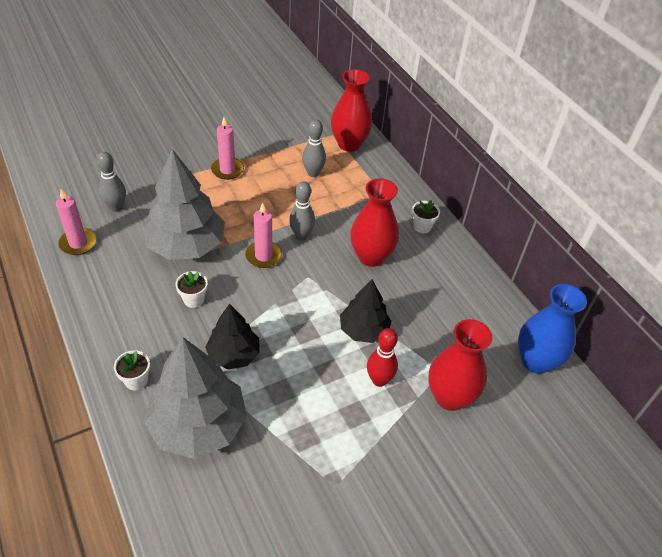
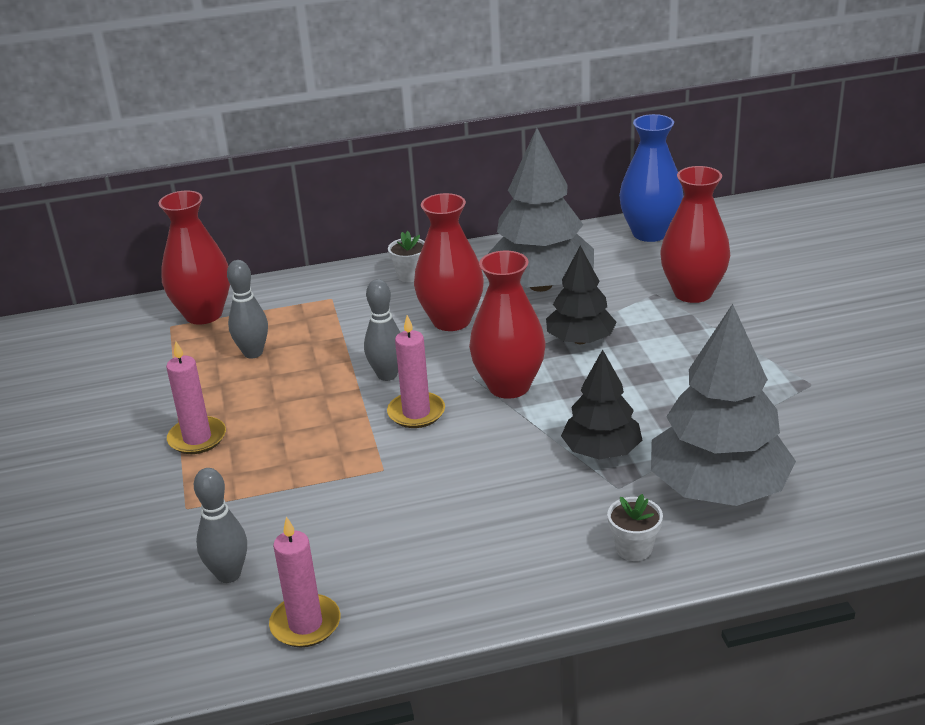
camera: 70 degrees left, 15 degrees down
grey tree [143,149,225,260] -> grey tree moved to [488,128,594,292]
white flower pot [175,271,208,308] -> none
red bowling pin [367,328,398,387] -> none
none -> red vase [469,251,546,399]

